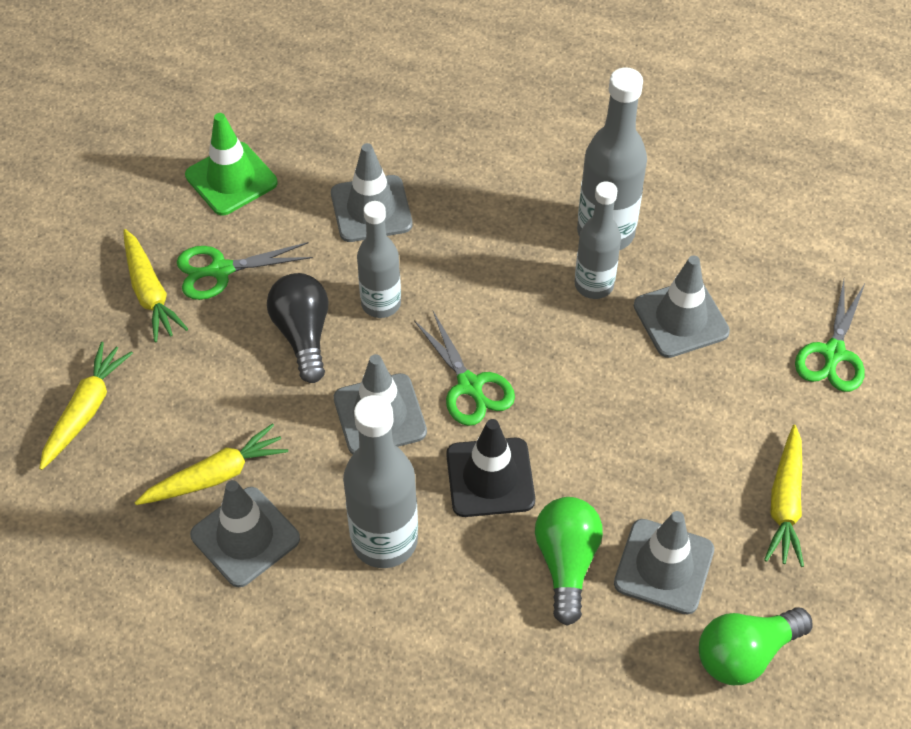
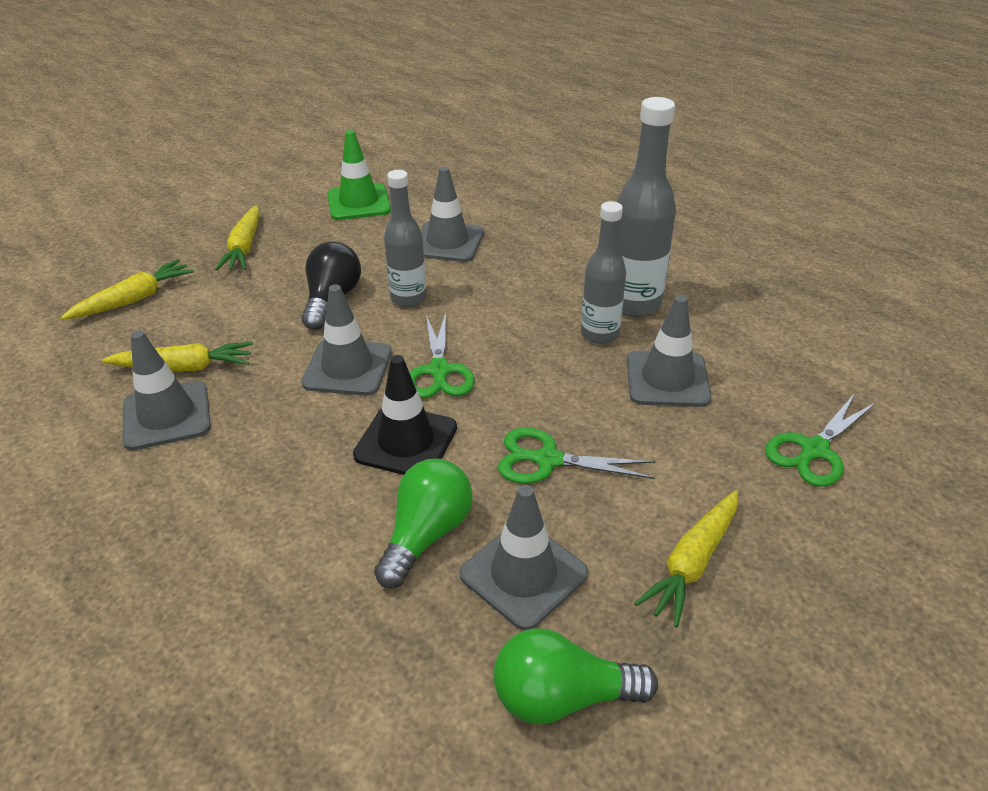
camera: 25 degrees right, 15 degrees down
green scissors [177,242,313,300] -> green scissors moved to [498,427,655,484]
grey bottle [343,395,418,568] -> none

